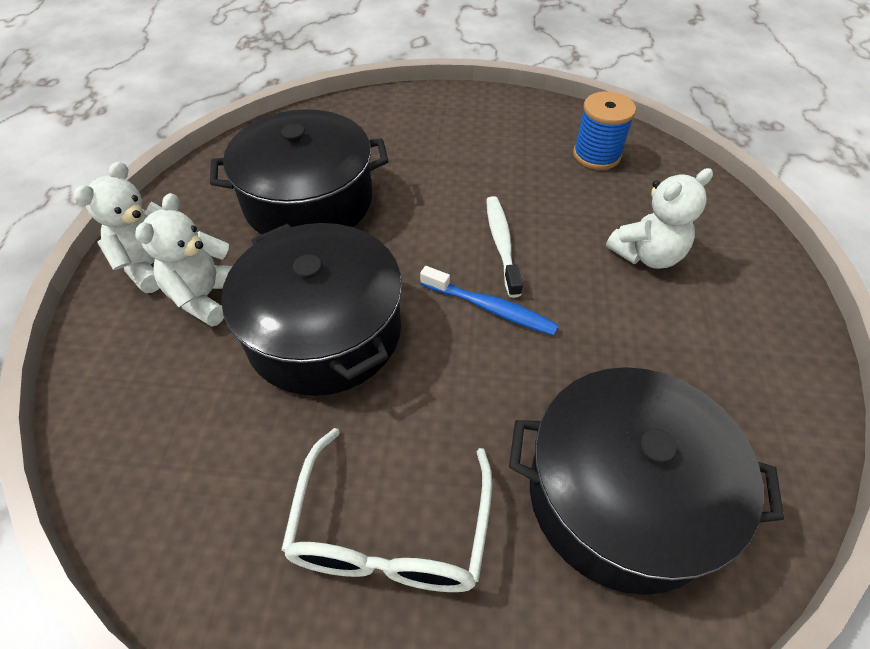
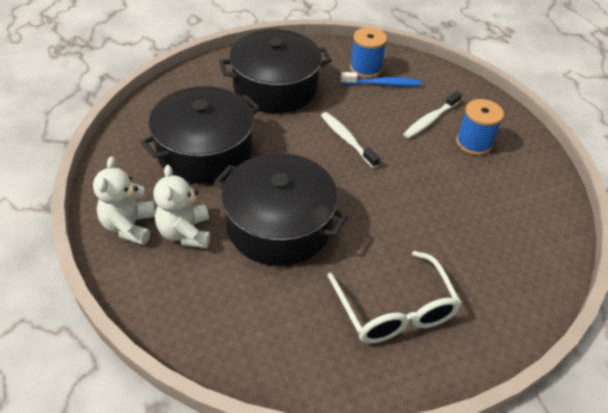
camera: 30 degrees left, 5 degrees down
blue toothbrush [420,266,559,336] -> blue toothbrush moved to [341,72,421,87]
black pot [509,367,784,595] -> black pot moved to [219,29,332,113]
white teddy bear [606,168,713,269] -> white toothbrush [403,91,462,138]
none -> blue spool [456,99,504,155]

